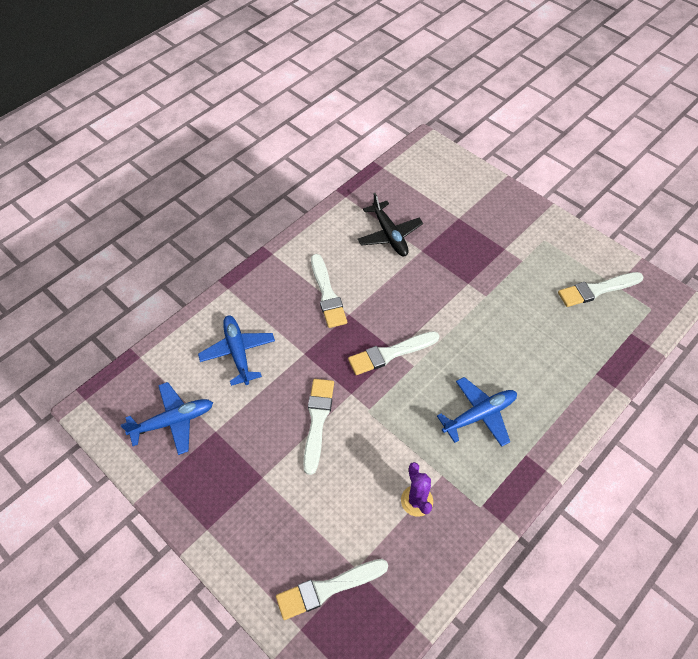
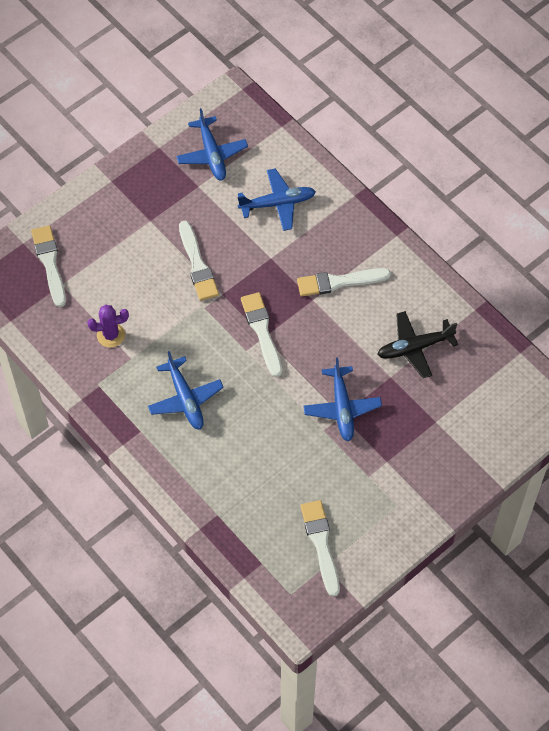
camera: 95 degrees right, 5 degrees up
white brush [303,379,334,475] -> white brush turned 60 degrees clockwise [179,221,219,301]
none -> blue plane [304,357,382,442]

